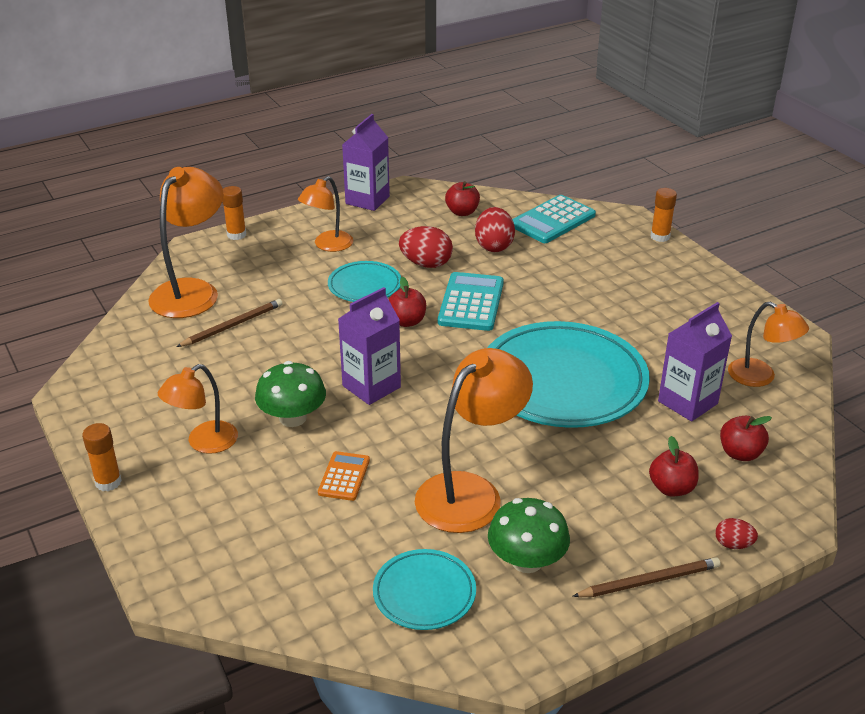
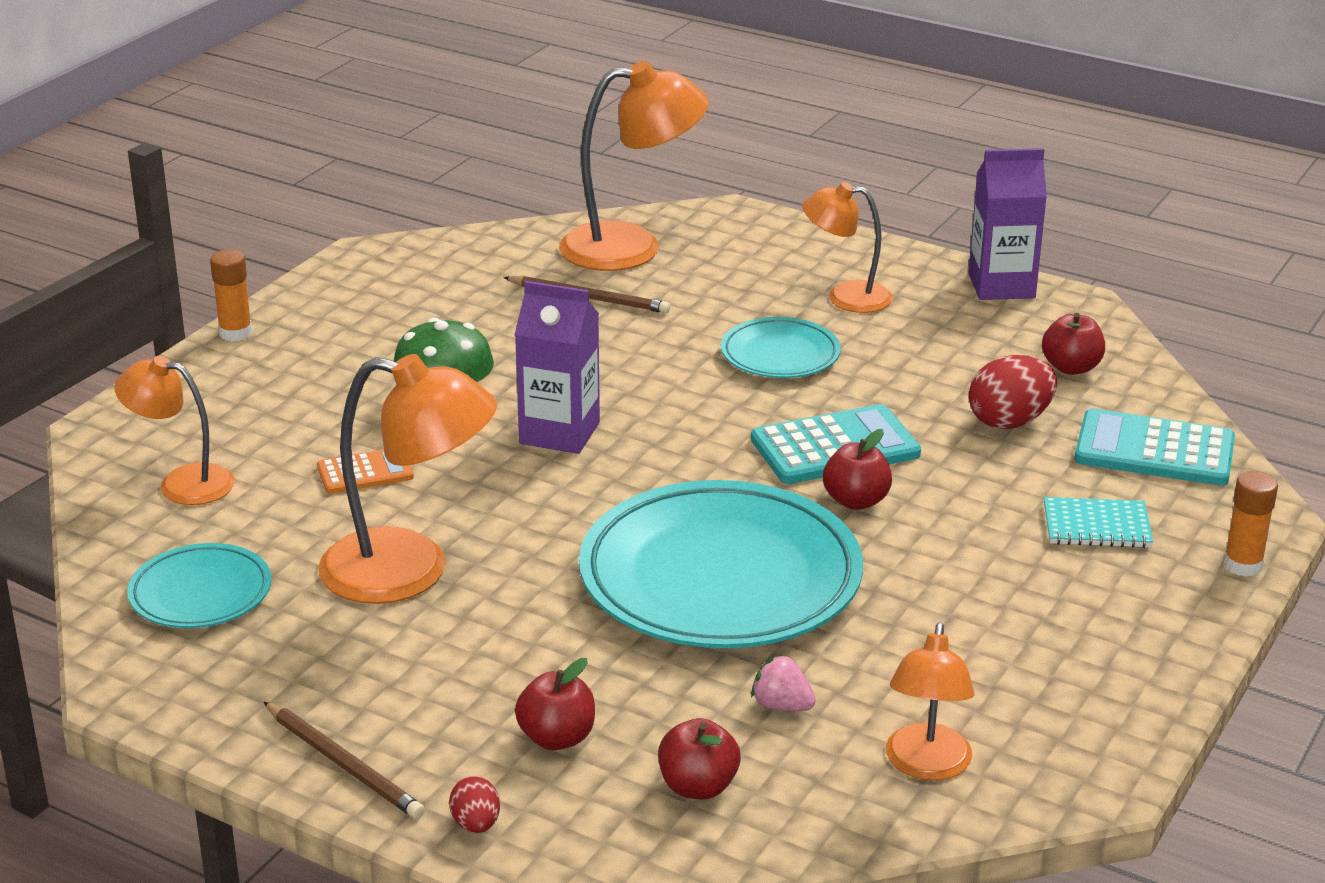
camera: 60 degrees right, 5 degrees down
orange lamp [158,364,238,454] -> orange lamp moved to [114,356,235,505]
orange glue stick [222,186,246,240] -> none
red apple [388,277,426,327] -> red apple moved to [823,429,892,510]
red egg [399,226,453,268] -> none
green mushroom [488,498,570,573] -> none
purple carton [658,302,732,422] -> pink strawberry [751,654,816,711]
none -> turquoise notebook [1044,497,1153,548]

